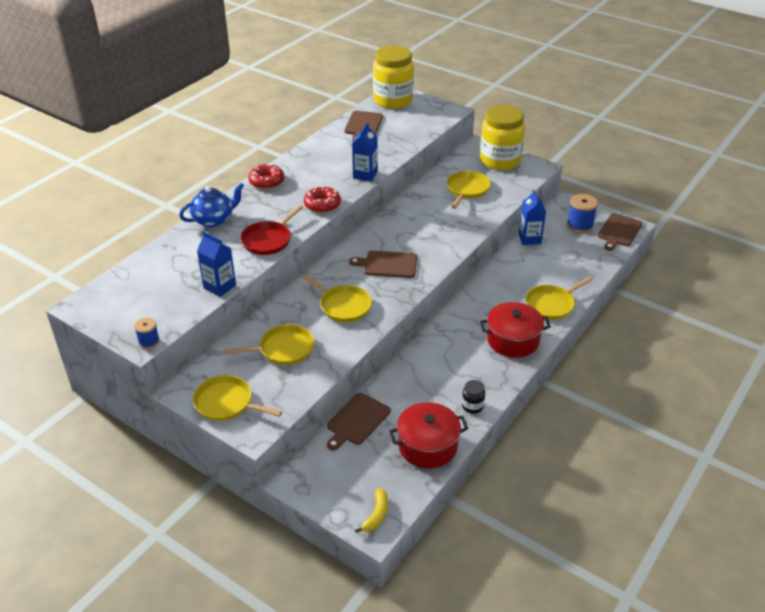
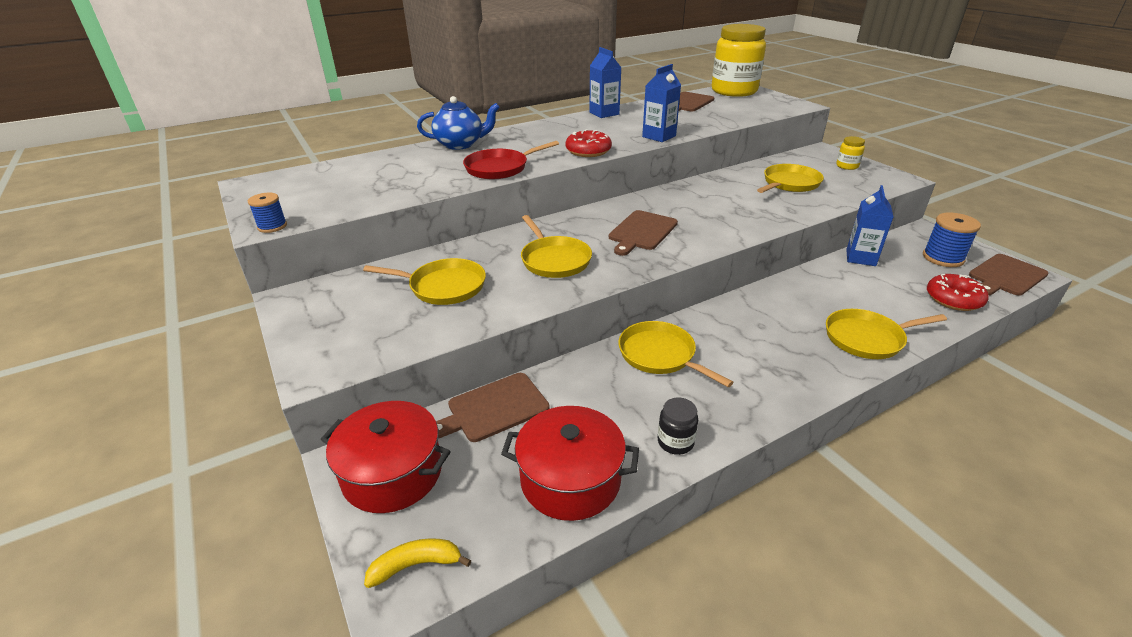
camera: 25 degrees right, 5 degrees down
yellow pan [193,375,282,421] -> yellow pan moved to [618,321,733,387]
blue carton [197,231,236,297] -> blue carton moved to [589,47,622,118]
red donut [248,164,284,189] -> red donut moved to [927,274,989,311]
brown cutting board [349,250,417,278] -> brown cutting board turned 90 degrees counterclockwise [609,210,678,256]
yellow banana [355,488,388,533] -> yellow banana turned 150 degrees counterclockwise [364,538,471,588]
yellow jar [480,105,525,170] -> yellow jar [836,136,865,170], size x0.41
red pot [480,302,551,358] -> red pot moved to [321,401,451,513]

